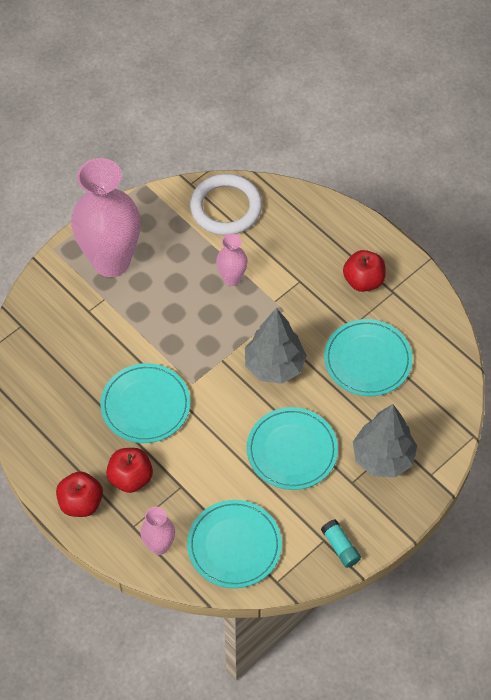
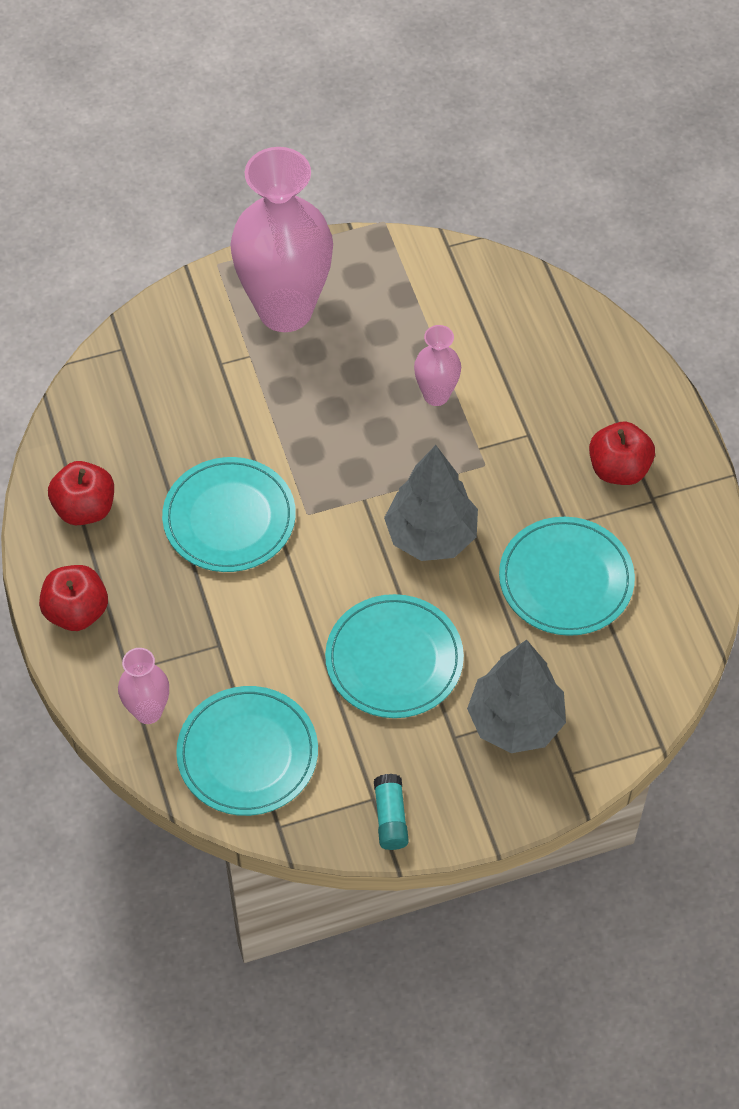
camera: 25 degrees right, 0 degrees up
red apple [106,448,153,493] -> red apple moved to [48,461,114,525]
white ring [190,174,262,235] -> none

